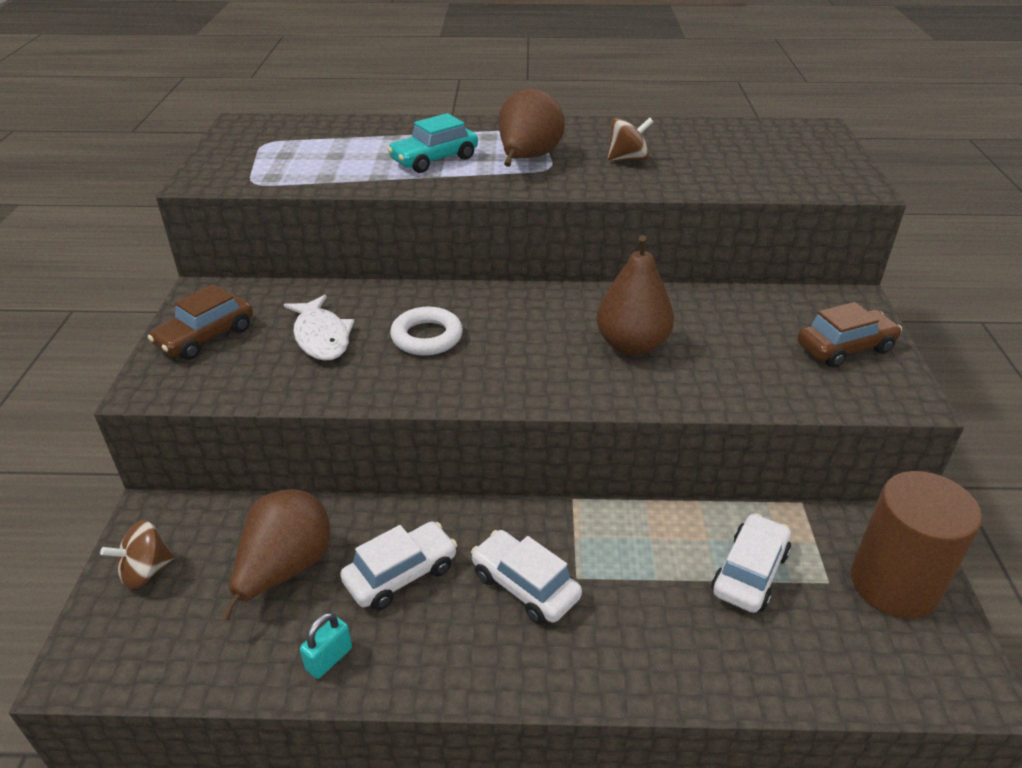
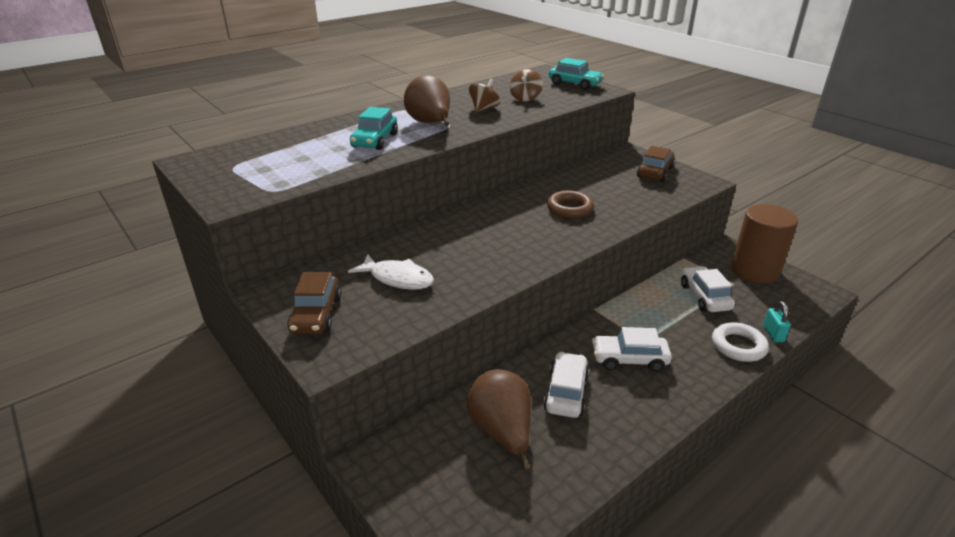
camera: 40 degrees left, 5 degrees down
brown spinning top [100,520,174,589] -> brown spinning top moved to [510,69,543,101]
turquoise padlock [300,612,352,679] -> turquoise padlock moved to [763,301,791,342]
white ring [390,307,463,356] -> white ring moved to [712,322,769,362]
brown pear [596,235,674,356] -> brown ring [547,191,594,218]
none -> turquoise car [549,58,604,90]

